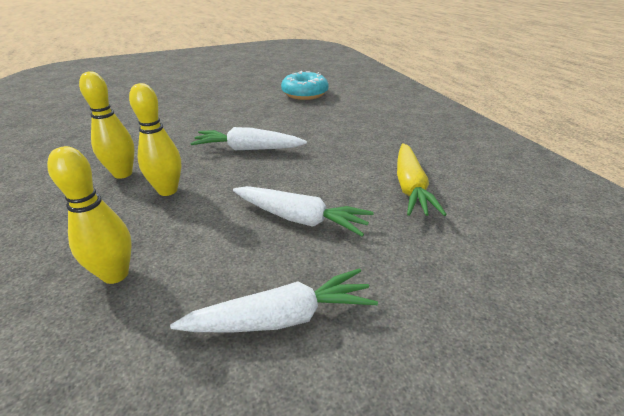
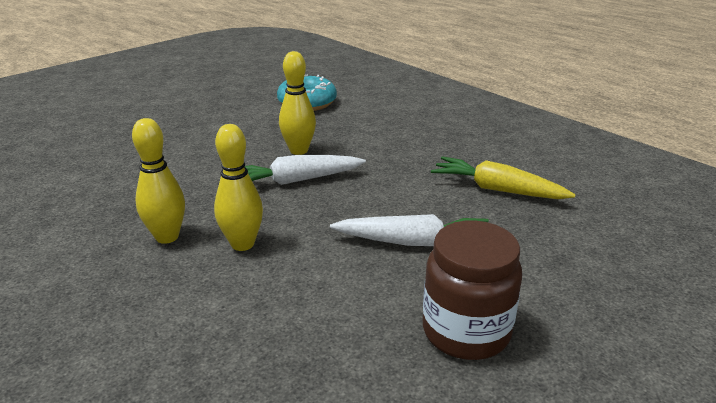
camera: 20 degrees left, 5 degrees down
yellow bowling pin [47,146,132,284] -> yellow bowling pin moved to [279,51,316,155]
white carrot [170,268,378,333] -> brown jar [422,220,522,360]
yellow carrot [397,143,447,216] -> yellow carrot turned 135 degrees clockwise [431,156,576,199]

